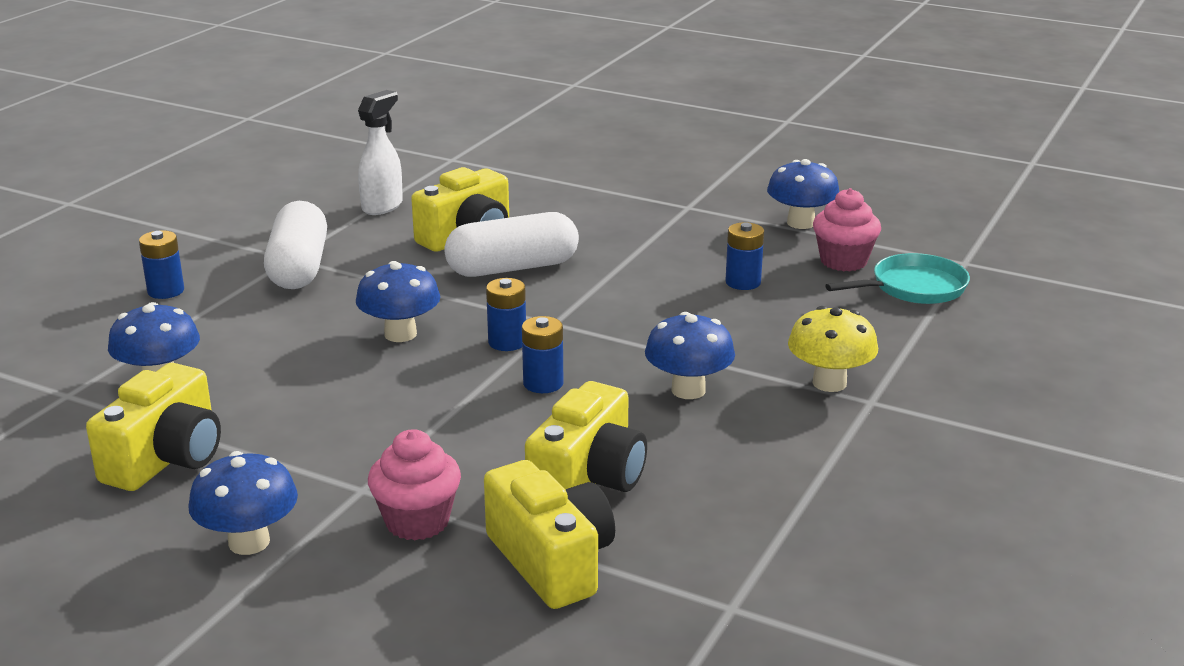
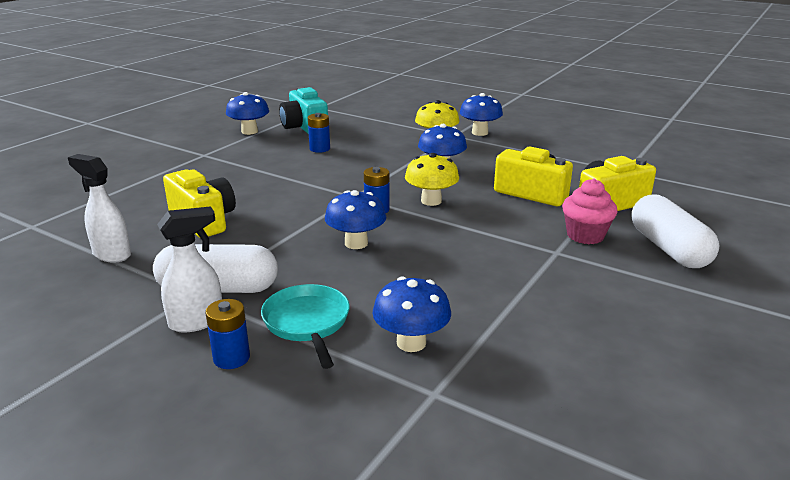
camera: 85 degrees left, 0 degrees up
yellow camera [86,363,221,491] -> none
blue mushroom [188,451,298,555] -> blue mushroom moved to [460,93,503,136]
white capsule [444,212,579,277] -> white capsule moved to [632,194,719,268]
blue battery [522,316,563,393] -> yellow mushroom [405,153,459,206]
pink cupcake [813,188,881,271] -> turquoise camera [279,87,328,134]
turquoise pan [825,253,970,304] -> turquoise pan moved to [261,284,350,369]
none -> white spray bottle [157,206,222,333]

